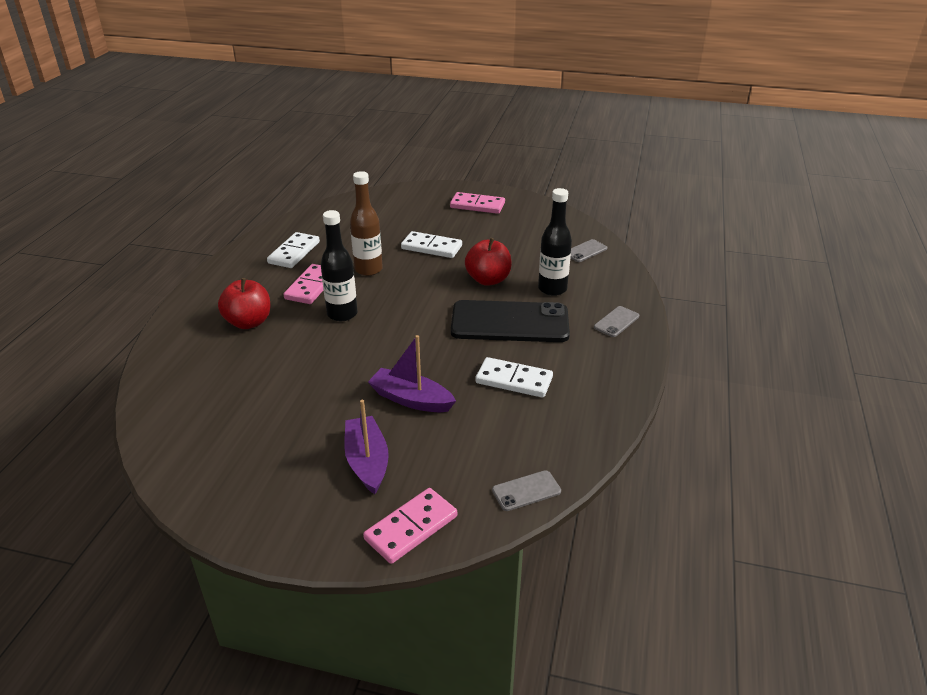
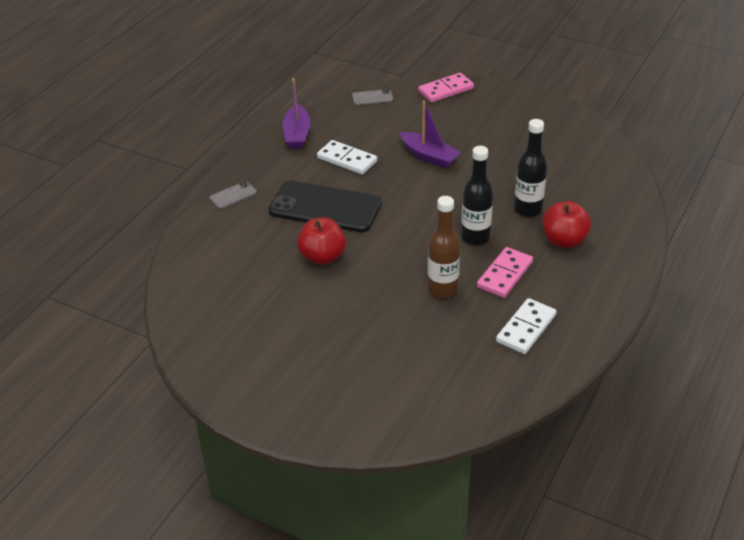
camera: 165 degrees left, 5 degrees up
purple boat [344,400,389,494] -> purple boat moved to [282,78,311,149]
white domino [401,231,462,258] -> none
pink domino [450,192,505,214] -> none
black bottle [538,188,572,296] -> black bottle moved to [514,119,547,217]
grey phone [571,239,607,262] -> none

